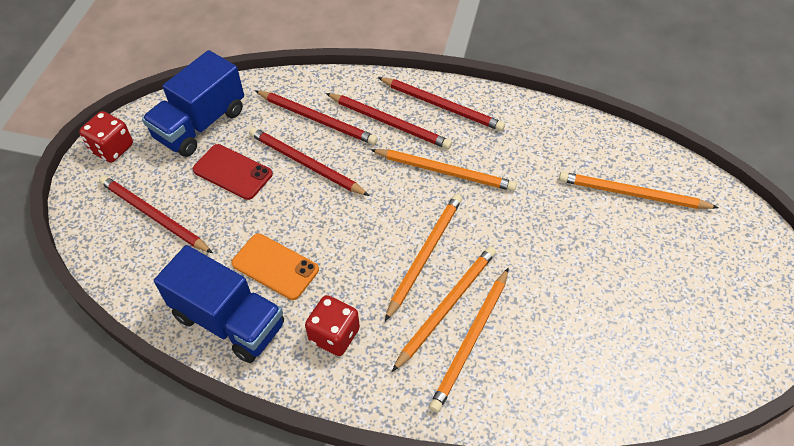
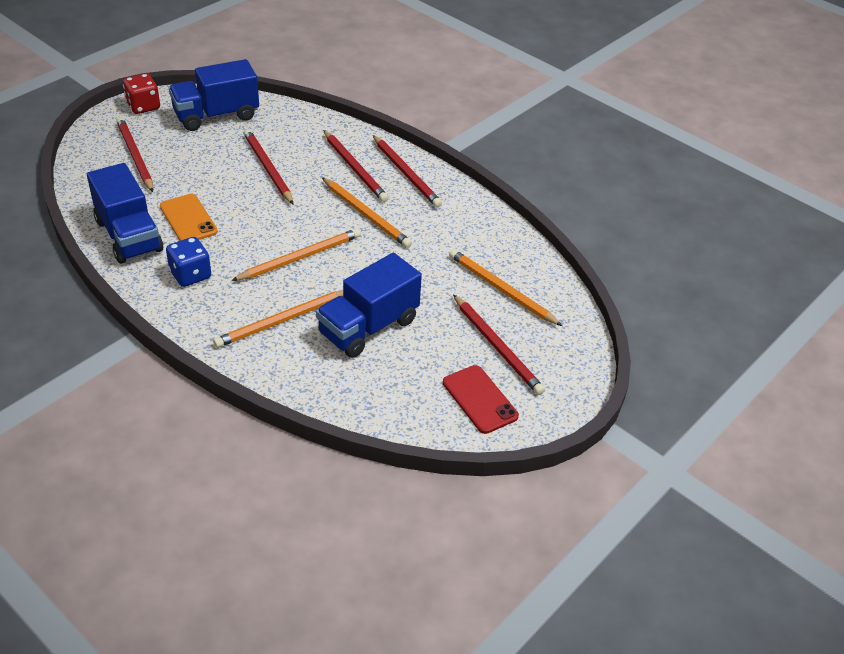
camera: 25 degrees right, 10 degrees down
red phone [193,144,273,200] -> red phone moved to [443,365,519,434]
red pencil [256,91,378,145] -> red pencil moved to [453,294,545,395]
red dice [305,295,360,356] -> blue dice [166,237,211,287]
orange pencil [392,246,496,372] -> none
none -> blue truck [316,253,422,358]

